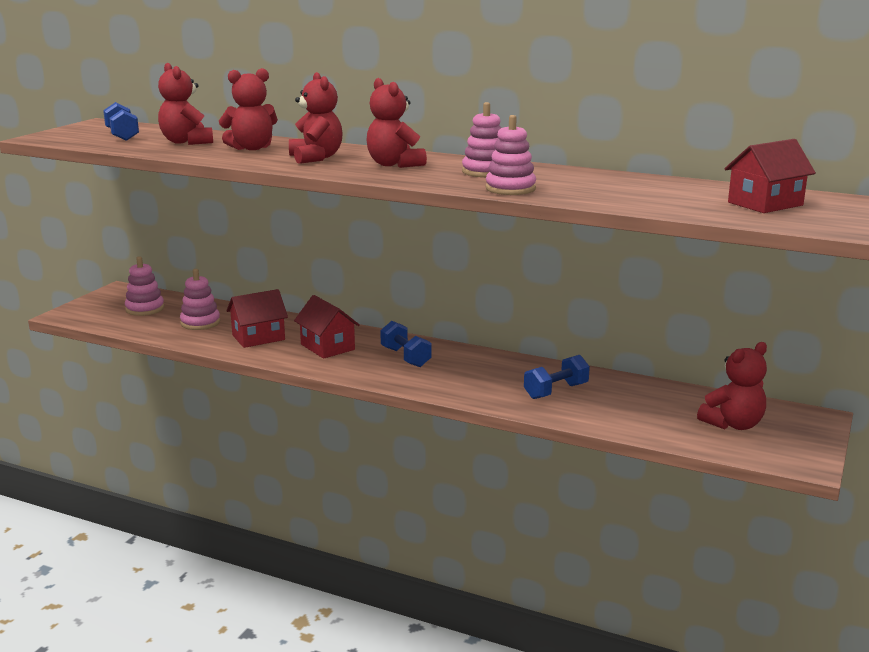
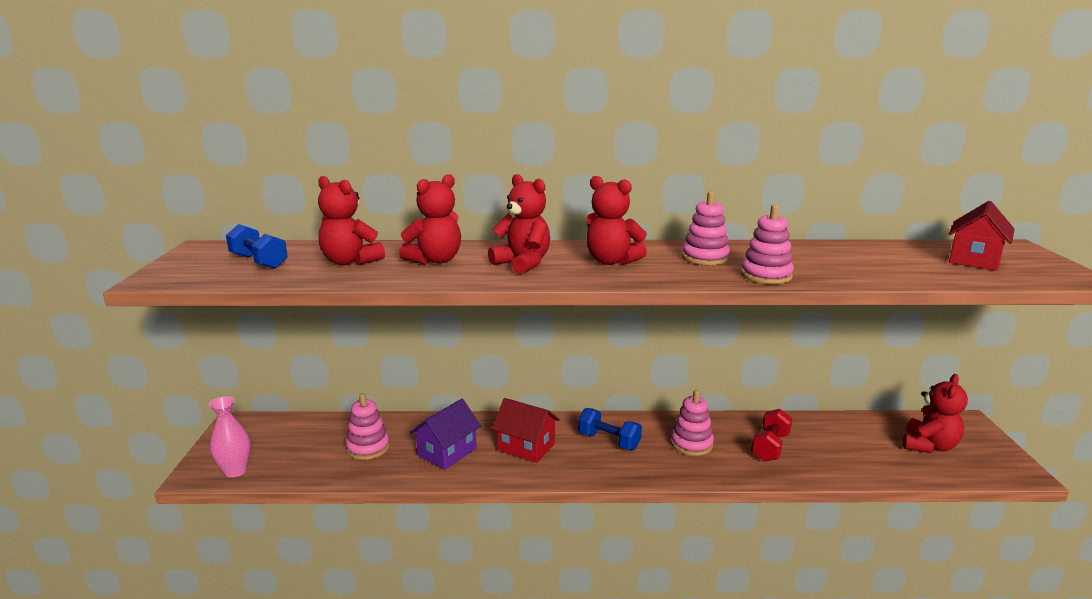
camera: 25 degrees left, 0 degrees up
pink stacking toy [125,256,164,316] -> pink stacking toy moved to [671,390,714,456]
red house [226,289,288,348] -> purple house [410,399,481,470]
blue dumbbell [524,355,590,399] -> red dumbbell [751,409,792,461]
none -> pink vase [209,396,251,478]

